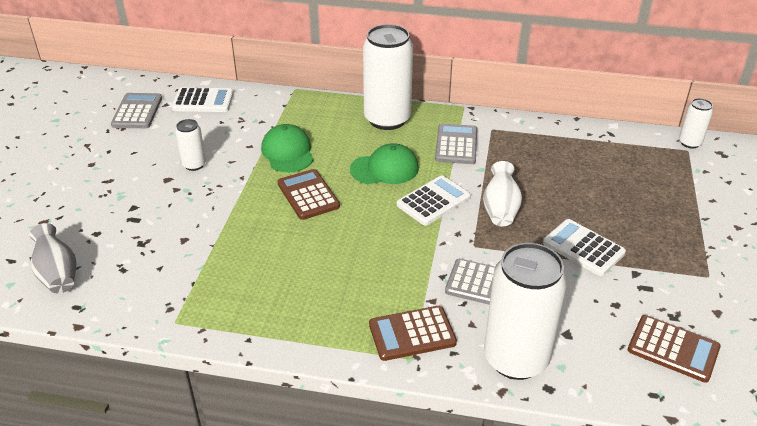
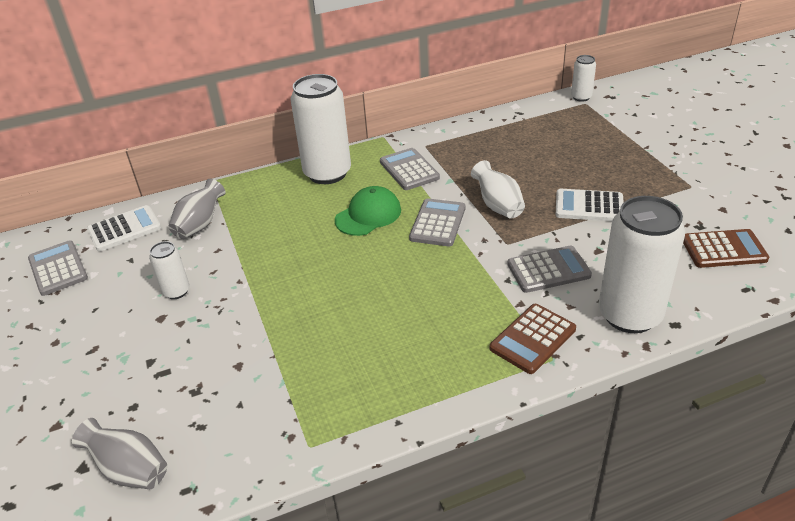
camera: 30 degrees left, 0 degrees up
green cap [261,124,313,173] -> none
brown calculator [278,169,340,220] -> none
white calculator [397,176,471,226] -> grey calculator [409,198,465,246]
none -> grey vase [168,179,226,239]

